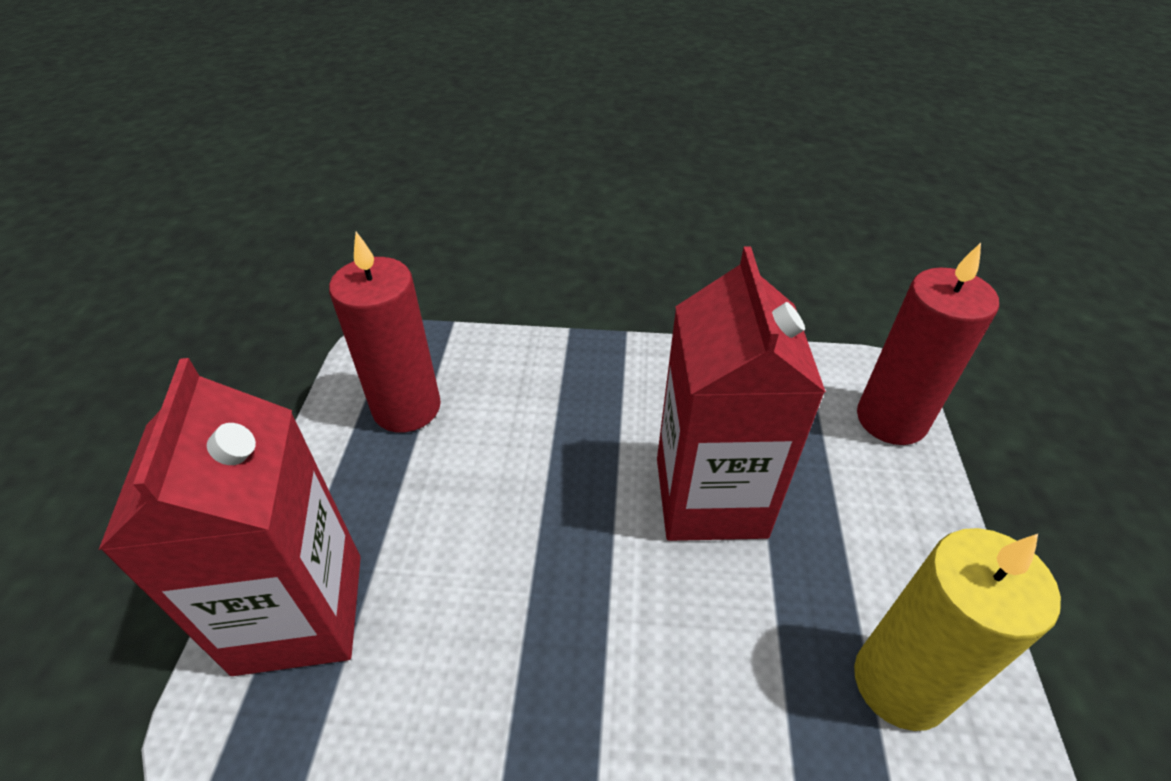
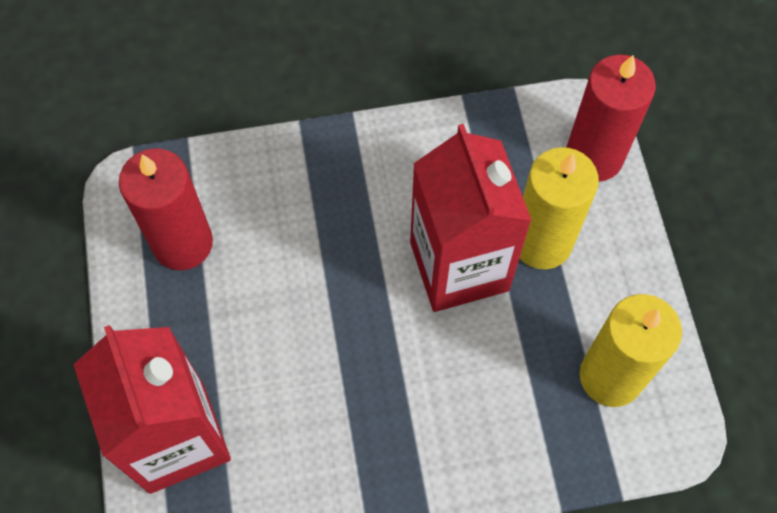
camera: 15 degrees left, 20 degrees up
none -> yellow candle [520,147,599,269]

